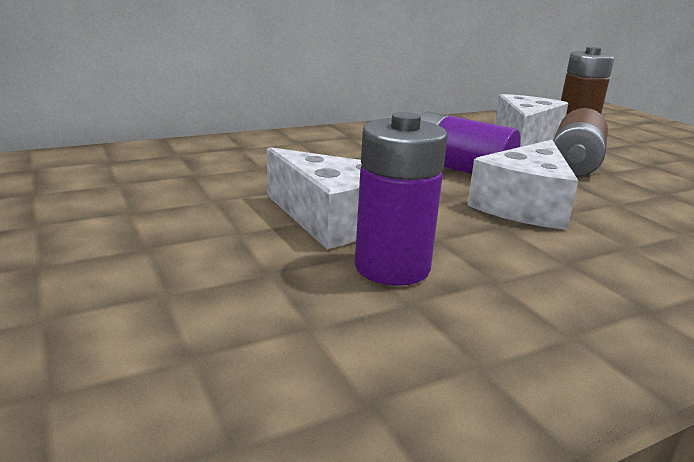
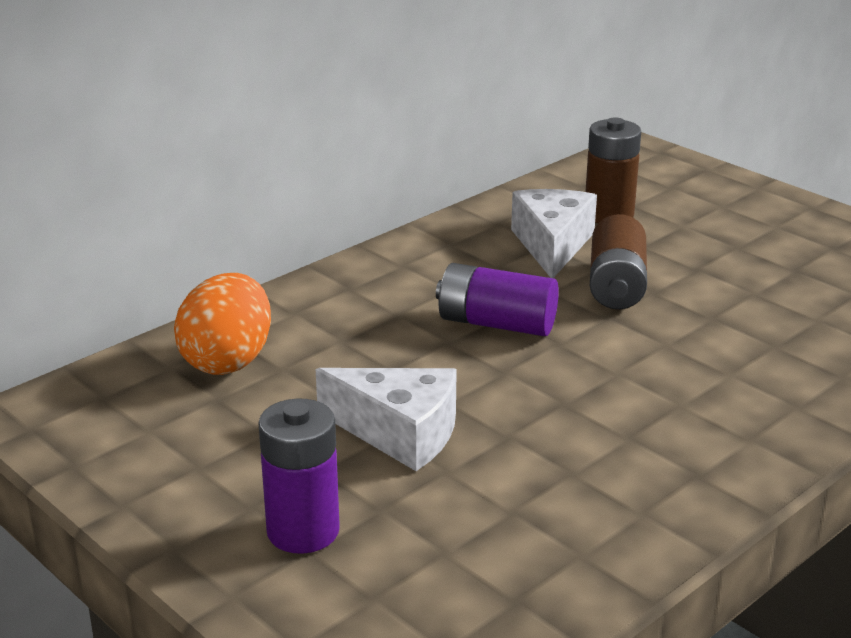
camera: 15 degrees left, 5 degrees up
purple battery [355,112,448,286] -> purple battery moved to [258,398,340,554]
white cheese [467,140,579,230] -> none
none -> orange egg [174,273,271,375]

